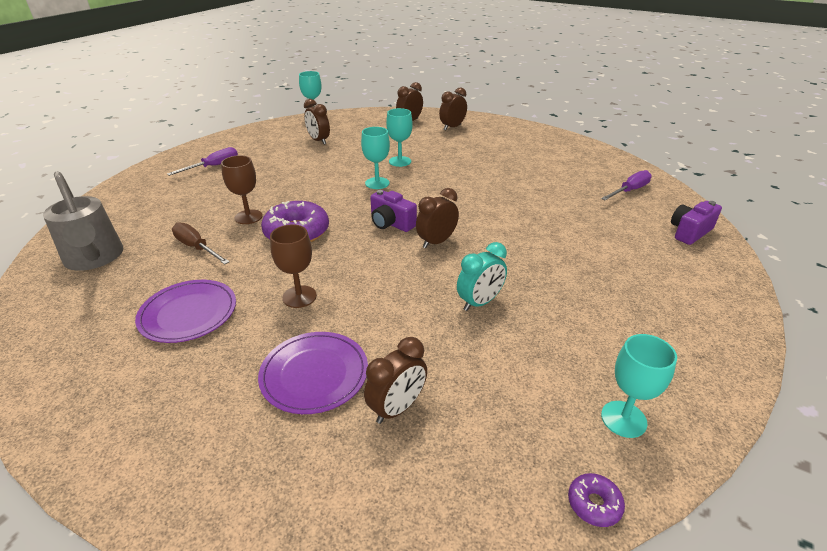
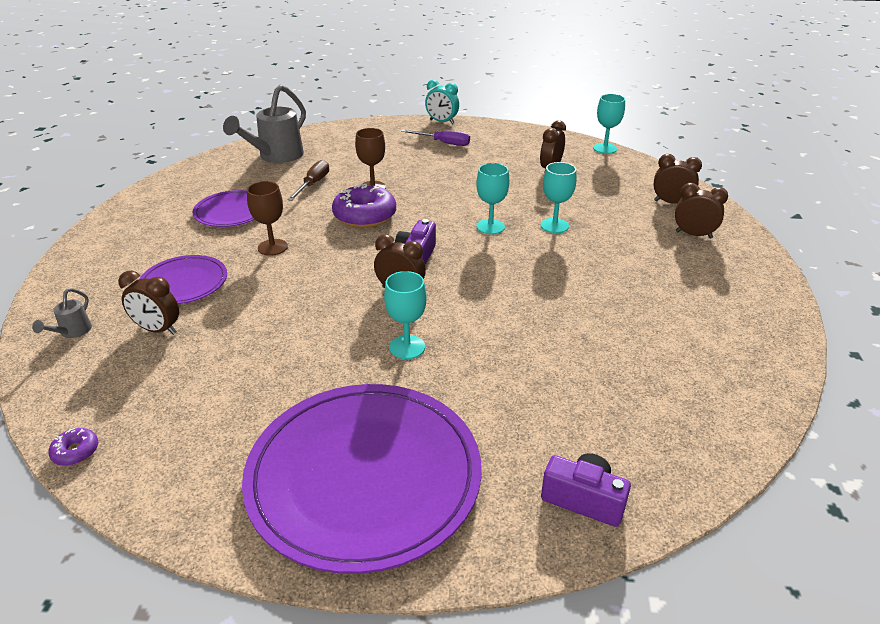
camera: 65 degrees right, 0 degrees up
turquoise clock [457,242,507,311] -> turquoise clock moved to [425,80,459,124]
purple screwdriver [601,170,652,200] -> none
turquoise goblet [601,334,677,438] -> turquoise goblet moved to [384,271,427,359]
none -> grey watering can [32,288,92,338]
none -> purple plate [242,384,482,574]

